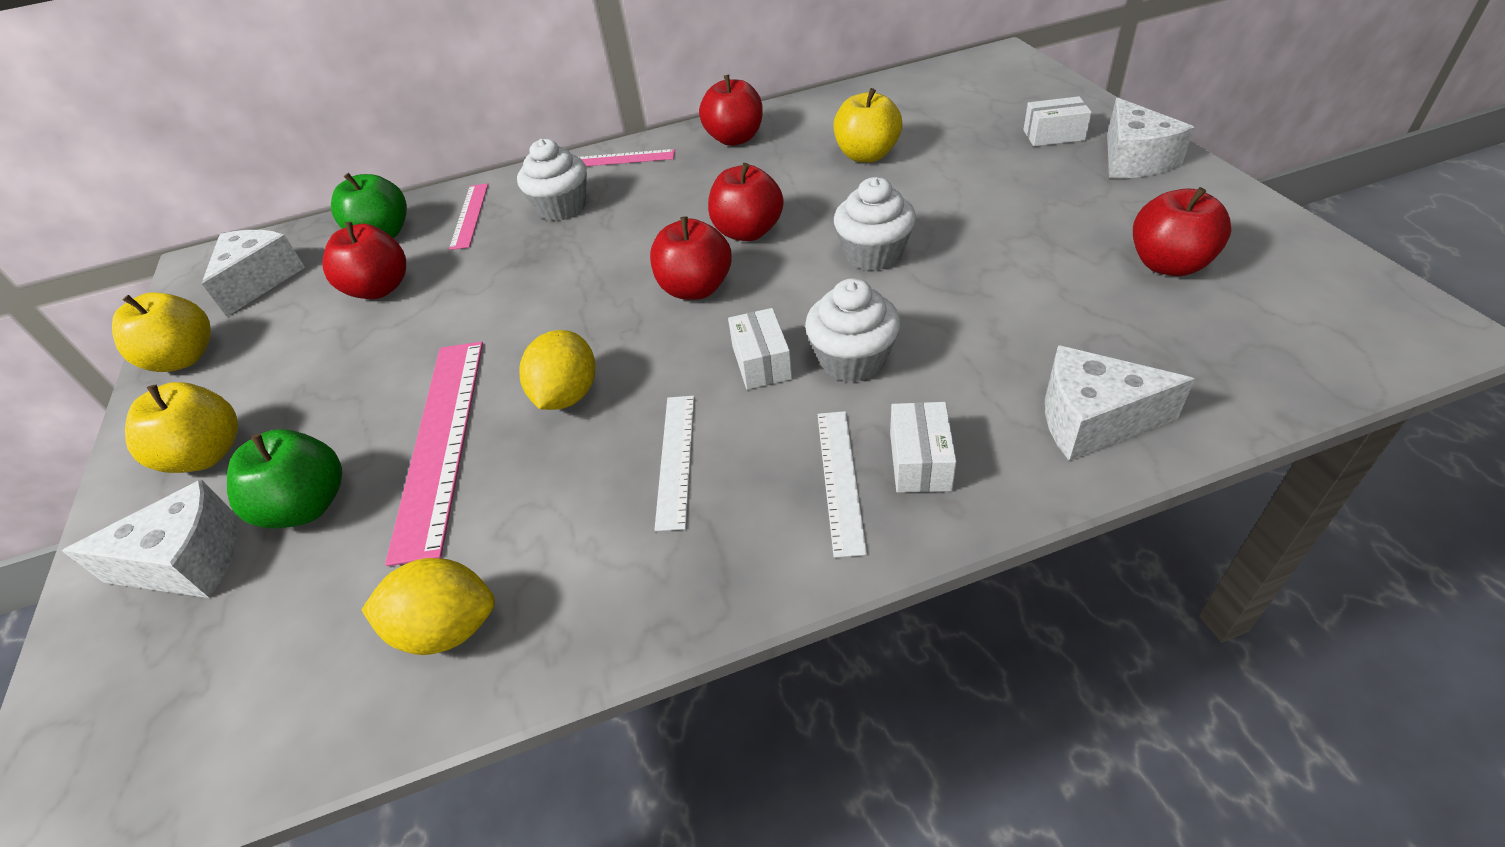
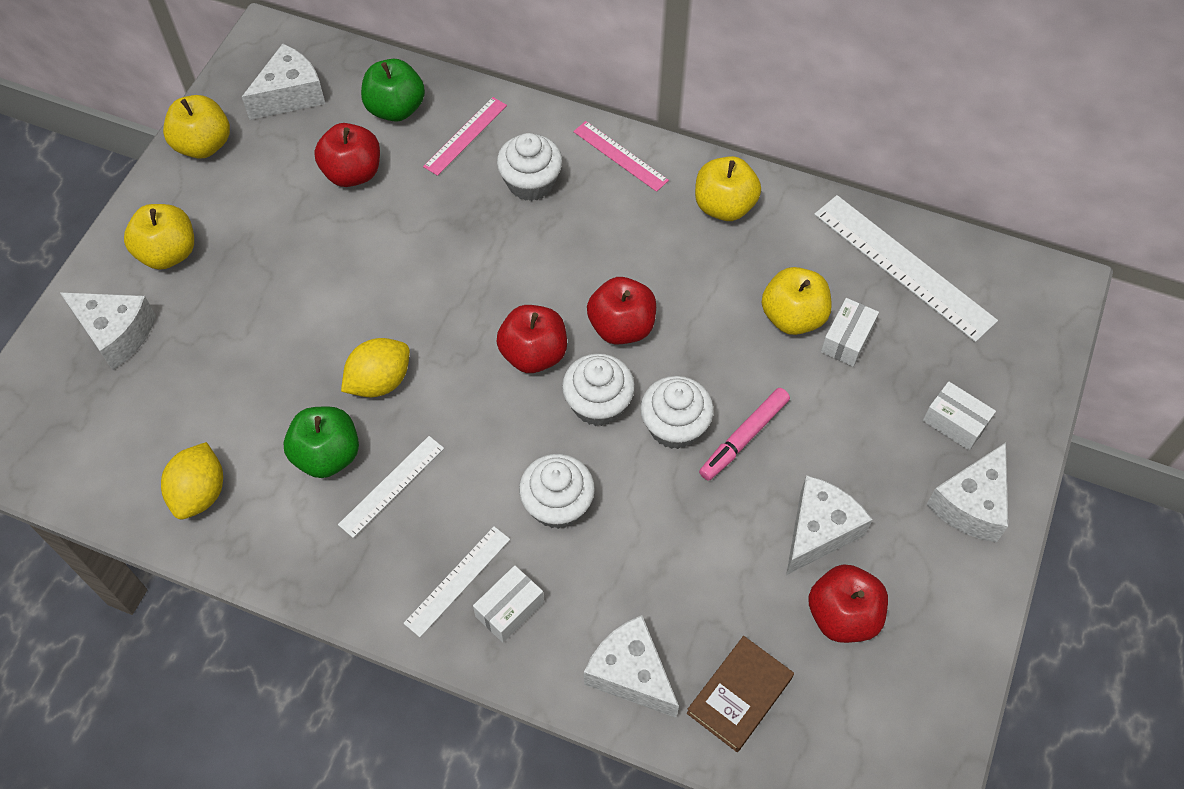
camera: 35 degrees right, 15 degrees up
green apple [227,429,342,528] -> green apple moved to [284,406,359,478]
yellow lemon [361,558,495,655] -> yellow lemon turned 60 degrees clockwise [161,442,223,519]
pink ruler [385,341,483,566] -> none
red apple [699,75,763,146] -> yellow apple [695,156,761,221]
white box [728,308,792,390] -> white box moved to [821,298,879,367]
none -> white cupcake [562,353,635,426]
none -> brown book [687,636,794,752]
none -> pink marker [699,388,790,481]
none -> white cheese [786,475,873,575]
none -> white ruler [814,195,998,342]

